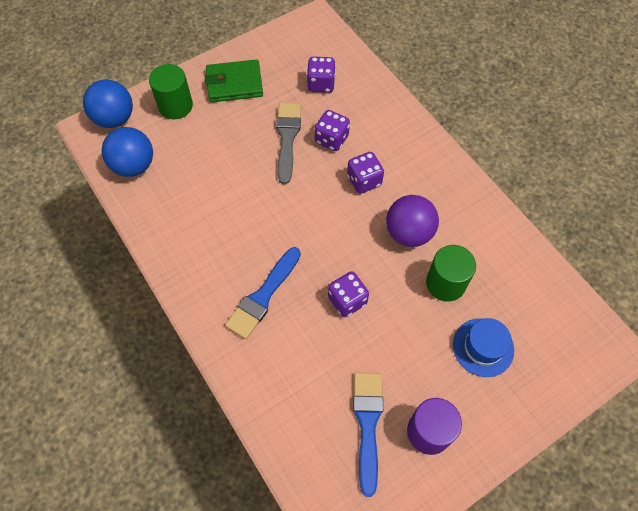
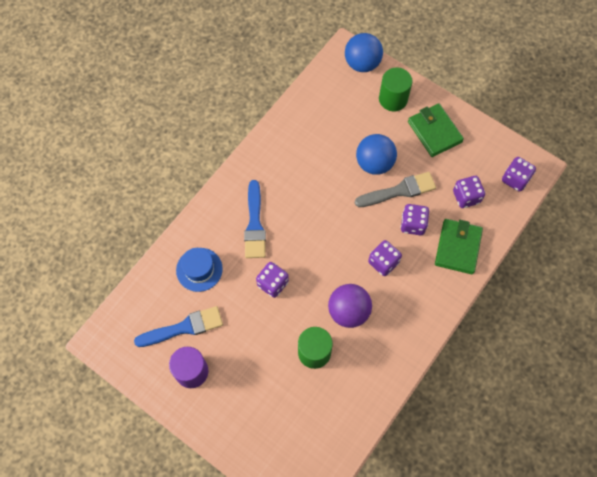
camera: 70 degrees right, 5 degrees up
blue ball [102,127,153,177] -> blue ball moved to [356,134,397,175]
blue brush [225,247,301,339] -> blue brush turned 105 degrees counterclockwise [244,180,266,258]
blue hat [453,318,514,377] -> blue hat moved to [176,248,223,292]
none -> green wallet [435,219,483,274]
none -> purple dice [502,157,536,192]

